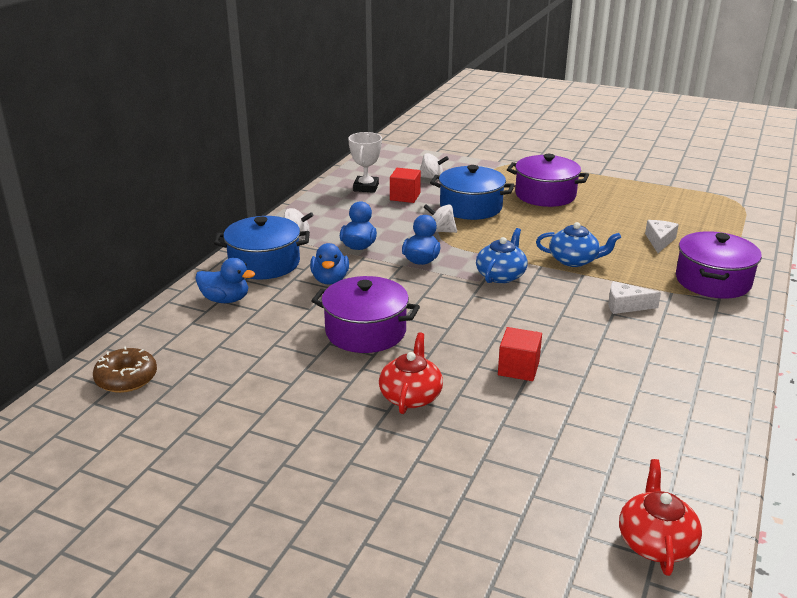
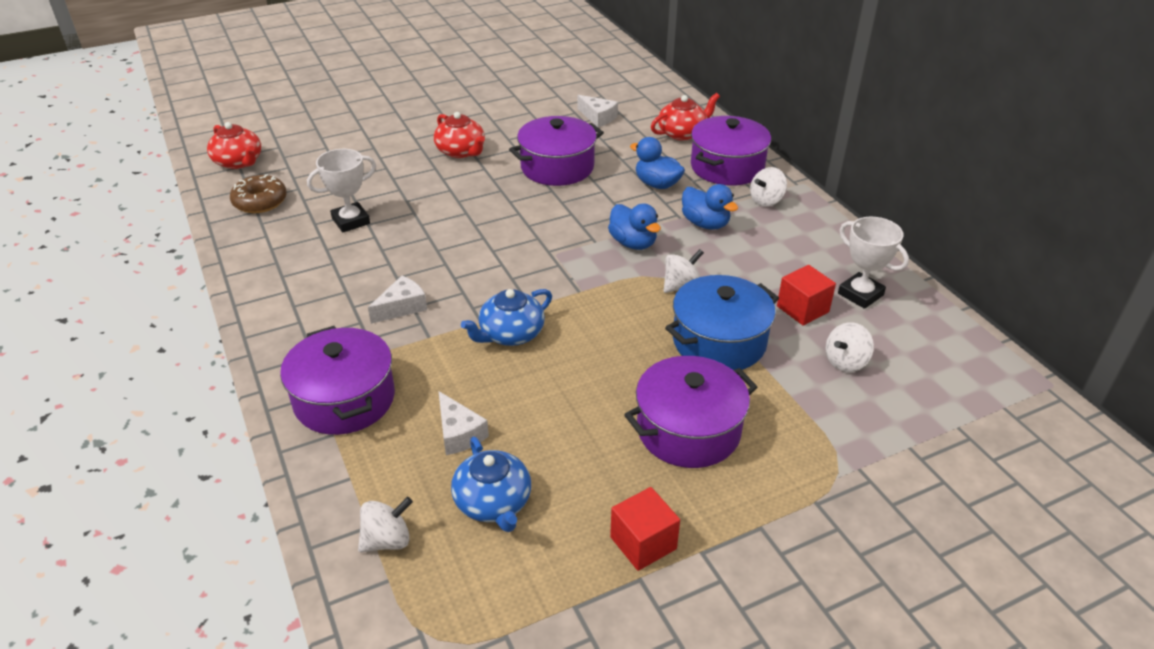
camera: 130 degrees right, 10 degrees up
brown donut [93,346,157,393] -> brown donut moved to [230,174,287,213]
blue duck [195,258,255,303] -> red teapot [651,93,720,140]
blue pot [214,216,310,280] -> purple pot [691,116,771,186]
blue teapot [476,228,528,283] -> blue teapot moved to [451,437,531,532]
red cube [498,327,542,381] -> red cube moved to [610,487,680,571]
none -> white trophy [307,149,376,232]
none -> white spinning top [358,497,413,552]
none -> white cheese [577,95,618,127]

